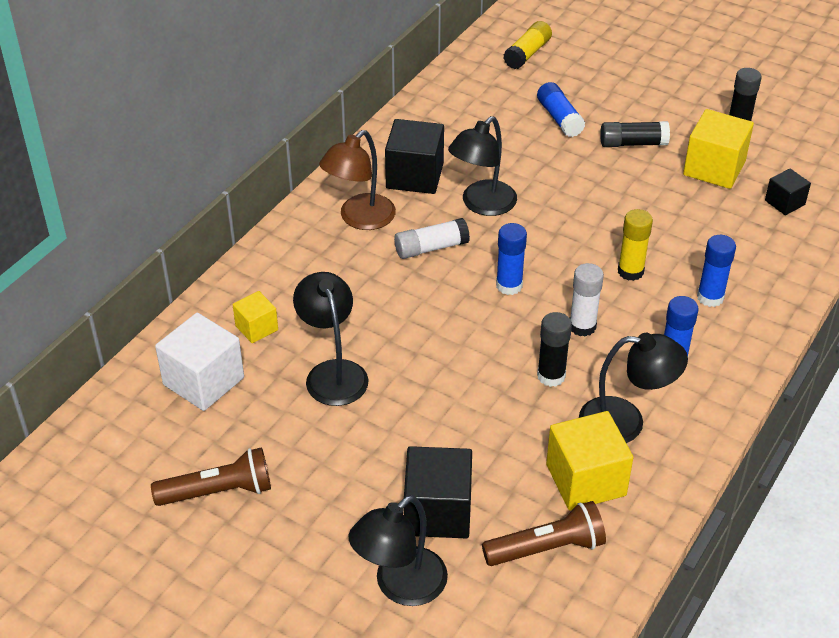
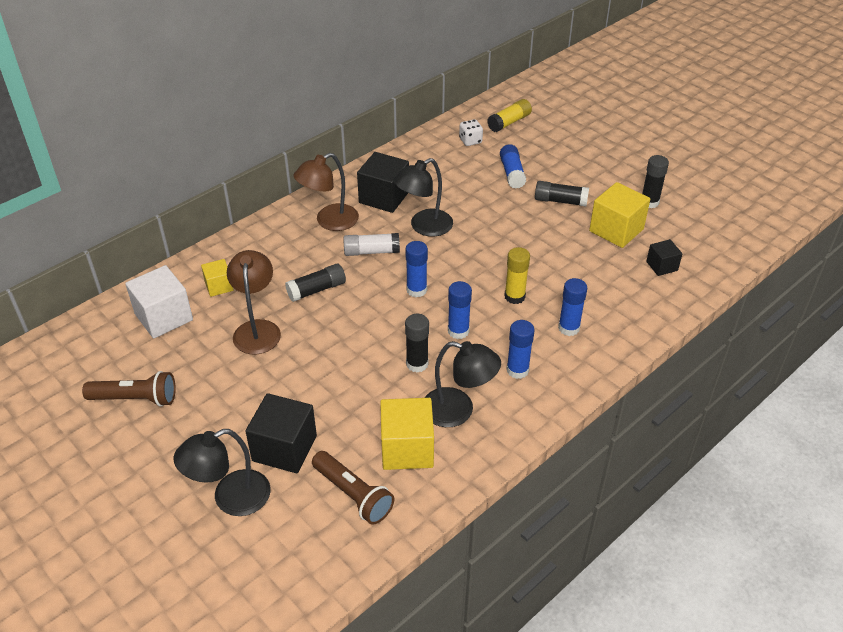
camera: 15 degrees right, 0 degrees up
black lamp [293,272,369,406] -> brown lamp [227,250,281,355]
brown flashlight [482,501,606,566] -> brown flashlight turned 45 degrees clockwise [312,451,394,524]
white glue stick [570,263,604,337] -> blue glue stick [448,281,472,339]
none -> black glue stick [285,264,346,302]
none -> white dice [459,119,483,146]

